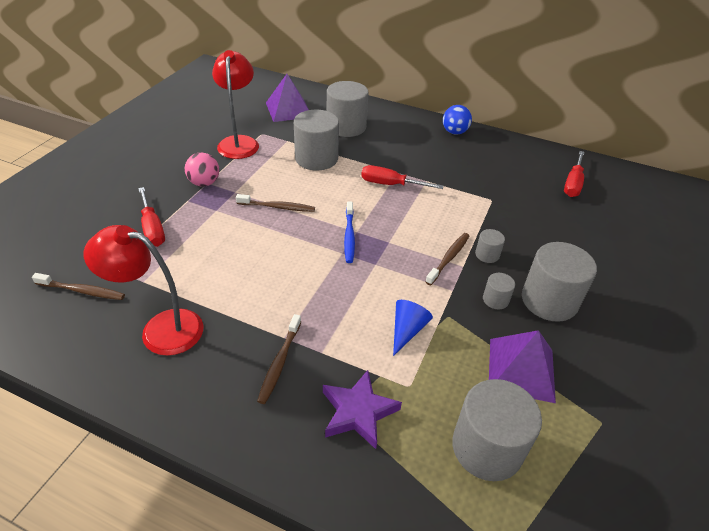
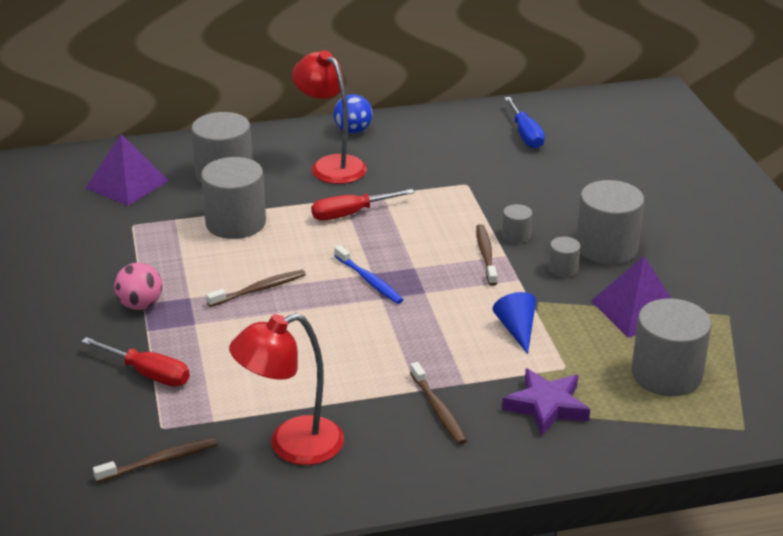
camera: 35 degrees left, 10 degrees down
red lamp [212,50,259,159] -> red lamp moved to [292,50,367,184]
red screwdriver [564,151,585,197] -> blue screwdriver [504,97,545,149]

